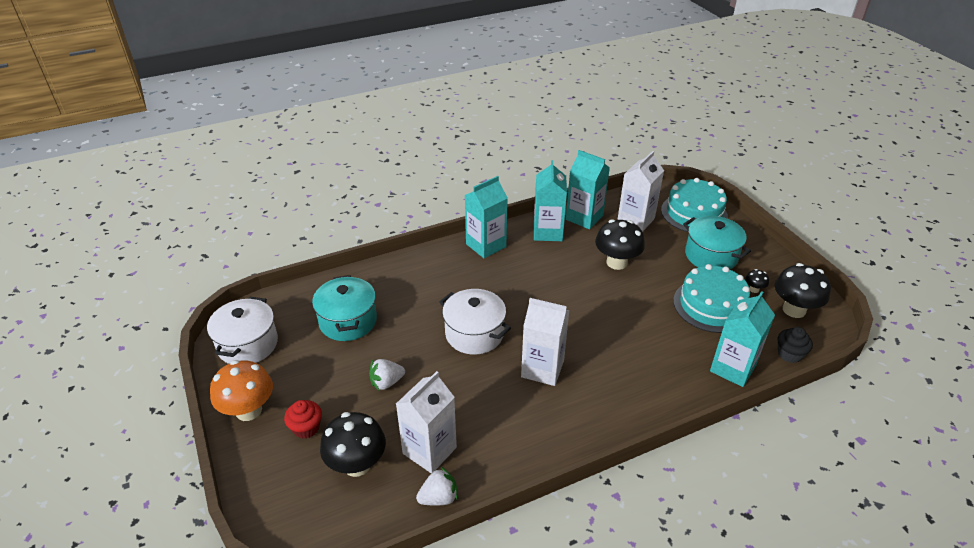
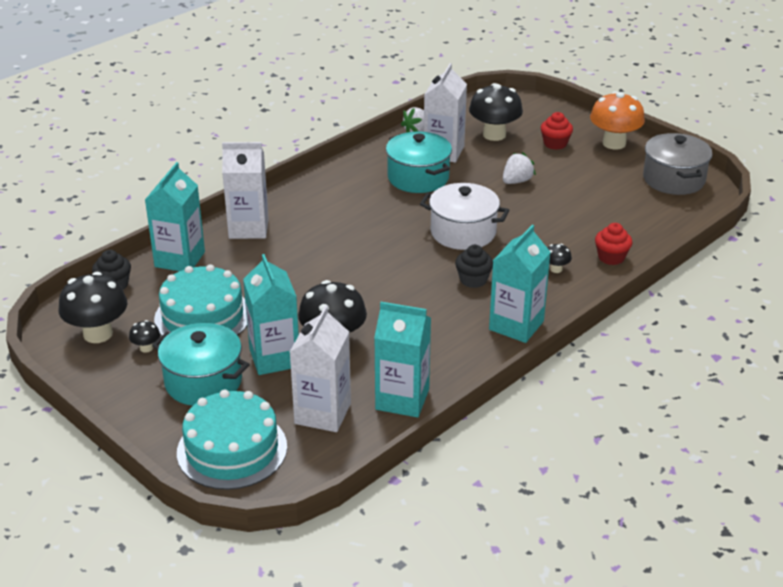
camera: 160 degrees right, 5 degrees down
white pot [207,297,278,364] -> grey pot [643,133,712,195]
turquoise pot [312,275,377,341] -> turquoise pot moved to [386,132,452,193]
white carton [521,298,570,386] -> white carton moved to [222,142,269,239]
turquoise carton [534,160,567,241] -> turquoise carton moved to [243,254,299,375]
none -> black cupcake [455,245,493,288]
none -> black mushroom [547,244,572,273]
none -> red cupcake [595,223,633,265]

